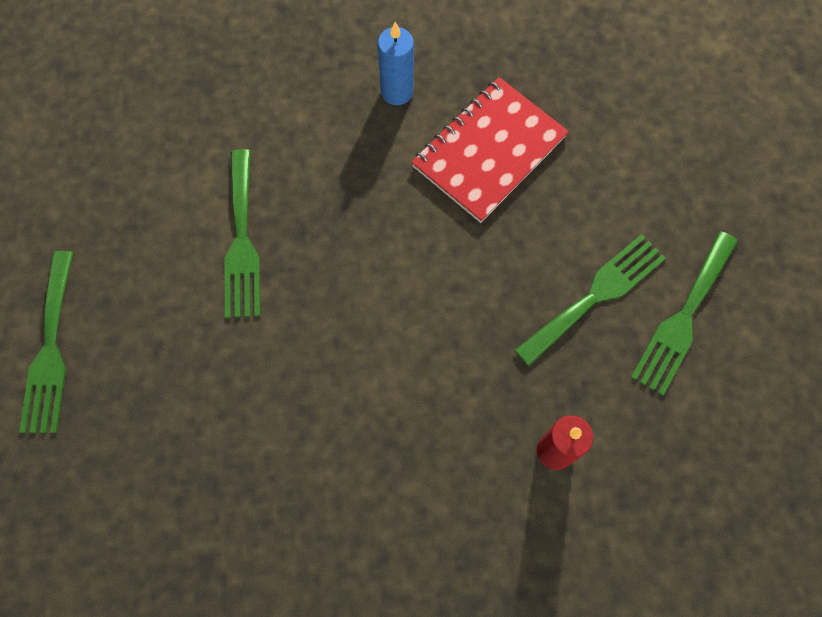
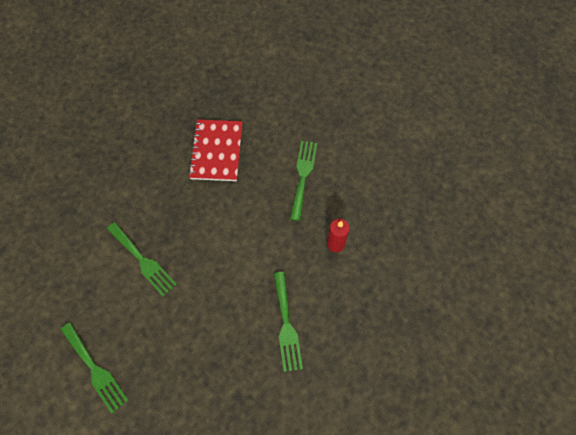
camera: 40 degrees left, 5 degrees down
blue candle [378,22,414,105] -> none
green fork [631,231,738,396] -> green fork moved to [274,272,303,372]

